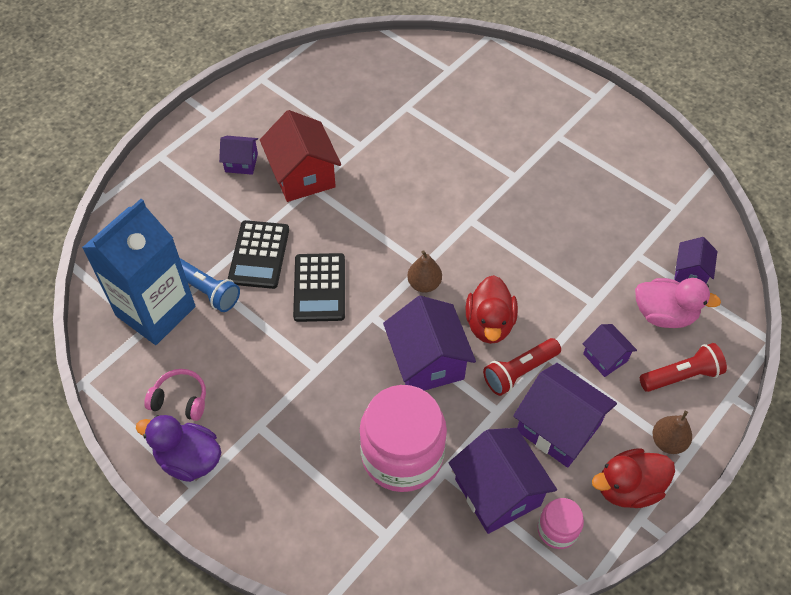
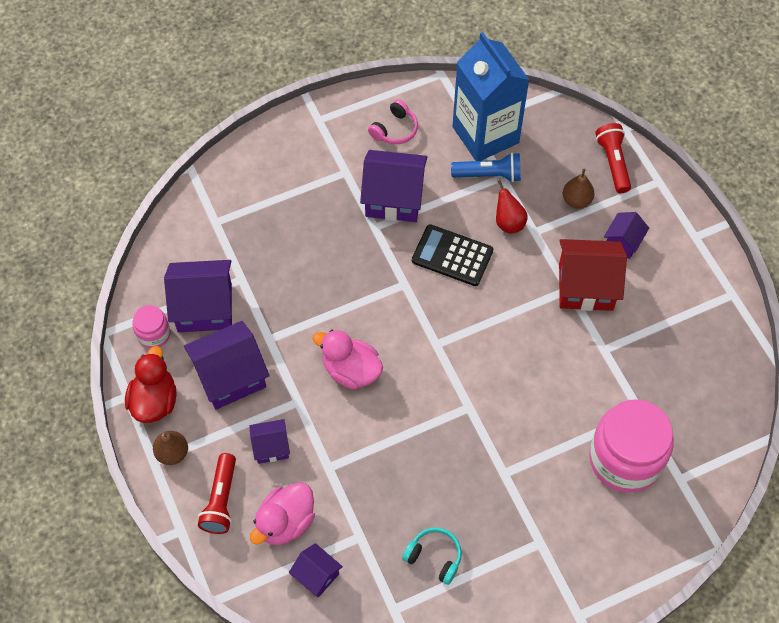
camera: 115 degrees right, 5 degrees up
purple duck [136,415,221,482] -> none
blue flashlight [180,258,240,312] -> blue flashlight turned 150 degrees counterclockwise [451,153,521,182]
black calculator [228,220,289,289] -> red pear [496,180,528,234]
pink jar [360,385,447,492] -> pink jar moved to [589,399,674,493]
purple house [383,296,476,391] -> purple house moved to [360,150,427,222]
brown pear [407,250,442,293] -> brown pear moved to [563,169,595,209]
red duck [466,275,518,344] -> pink duck [313,330,383,390]
red flashlight [483,338,561,396] -> red flashlight moved to [595,123,631,193]
none -> turquoise headphones [402,527,462,585]

